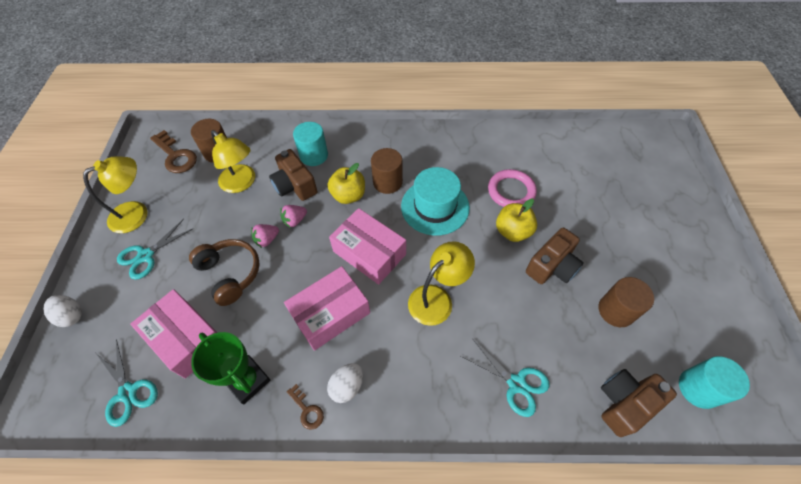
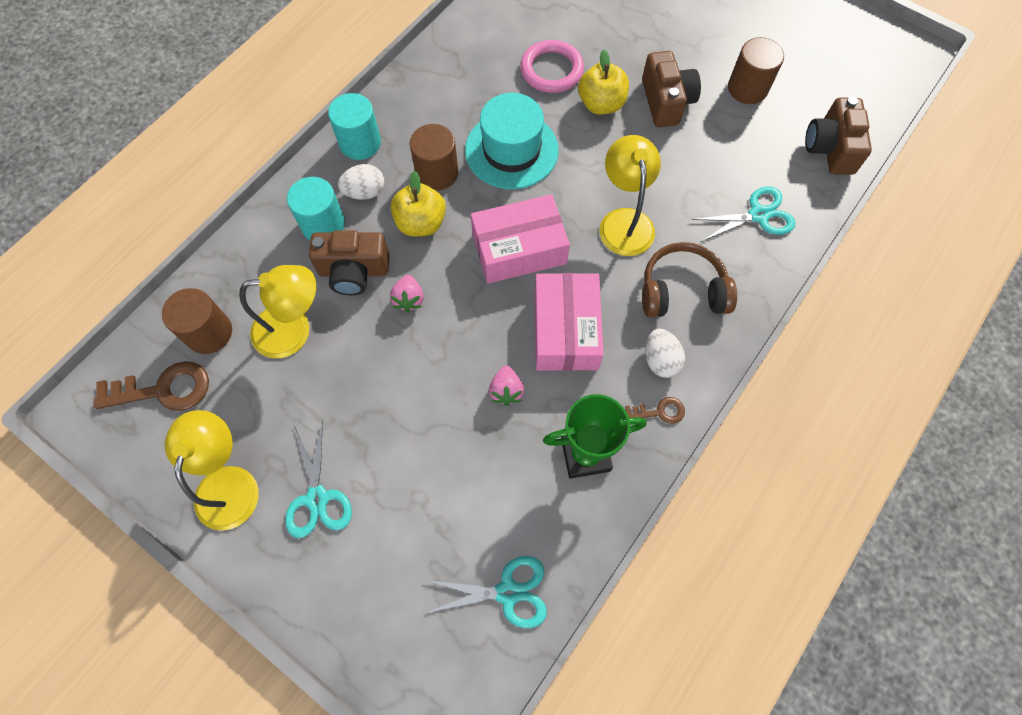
camera: 55 degrees left, 10 degrees up
white egg [43,295,82,327] -> white egg moved to [338,164,384,200]
pink box [131,289,217,379] -> none
brown headphones [189,239,260,306] -> brown headphones moved to [642,242,737,317]
pink strawberry [251,224,279,248] -> pink strawberry moved to [489,366,524,406]
turquoise cylinder [679,356,750,409] -> turquoise cylinder moved to [328,93,381,160]

